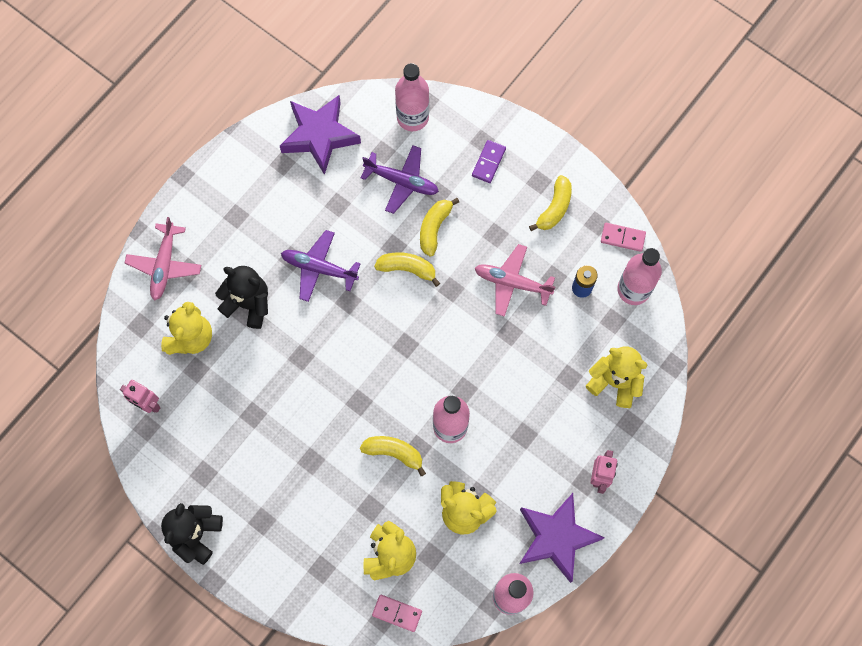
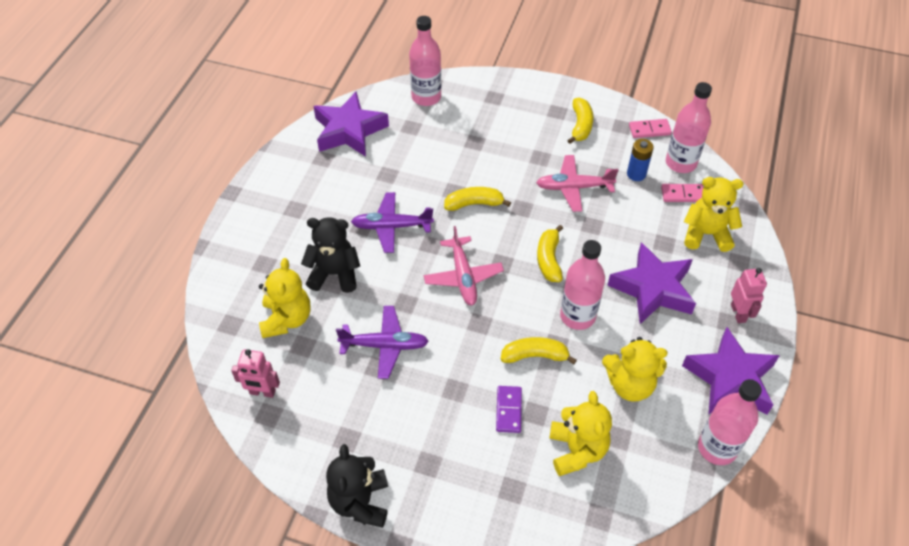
camera: 20 degrees left, 20 degrees down
pink plane [124,217,201,300] -> pink plane moved to [424,226,504,305]
purple plane [361,145,439,214] -> purple plane moved to [336,306,429,379]
pink domino [372,595,422,632] -> pink domino moved to [661,184,703,202]
yellow banana [420,198,459,257] -> yellow banana moved to [537,225,563,282]
purple domino [472,140,506,183] -> purple domino moved to [496,386,522,433]
none -> purple star [607,242,696,324]

